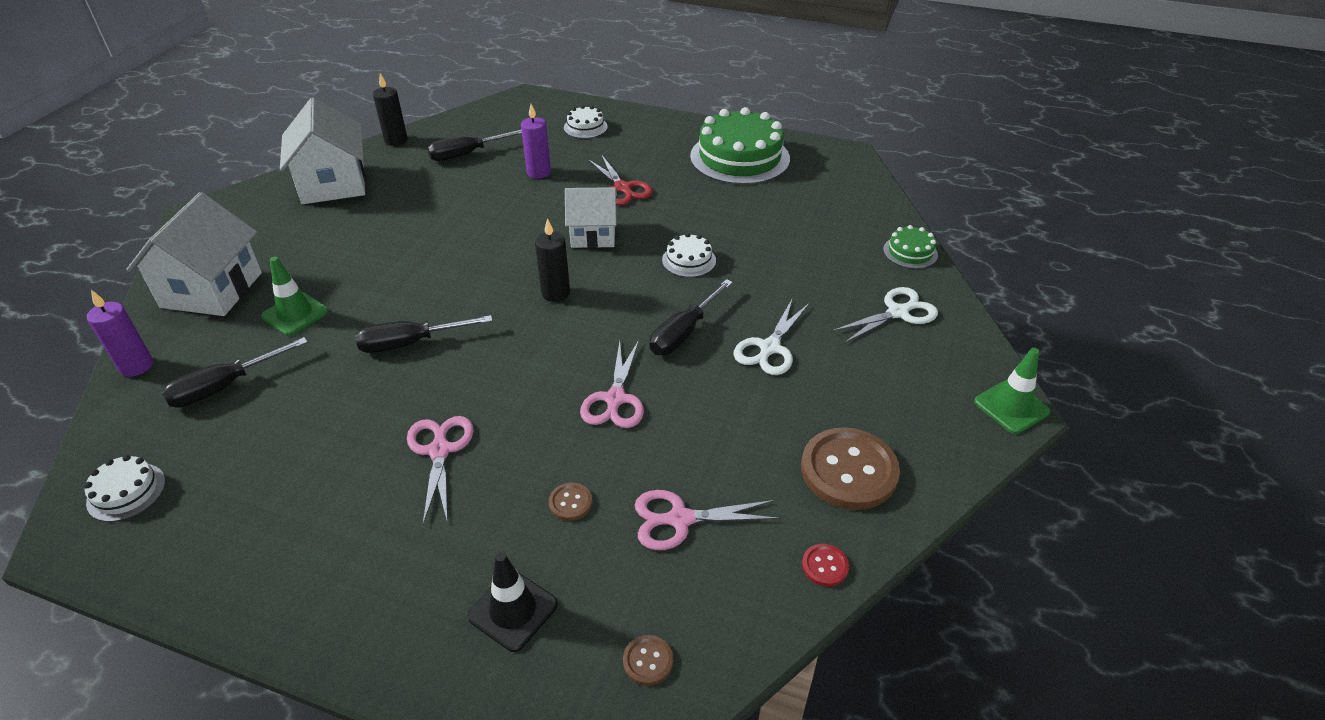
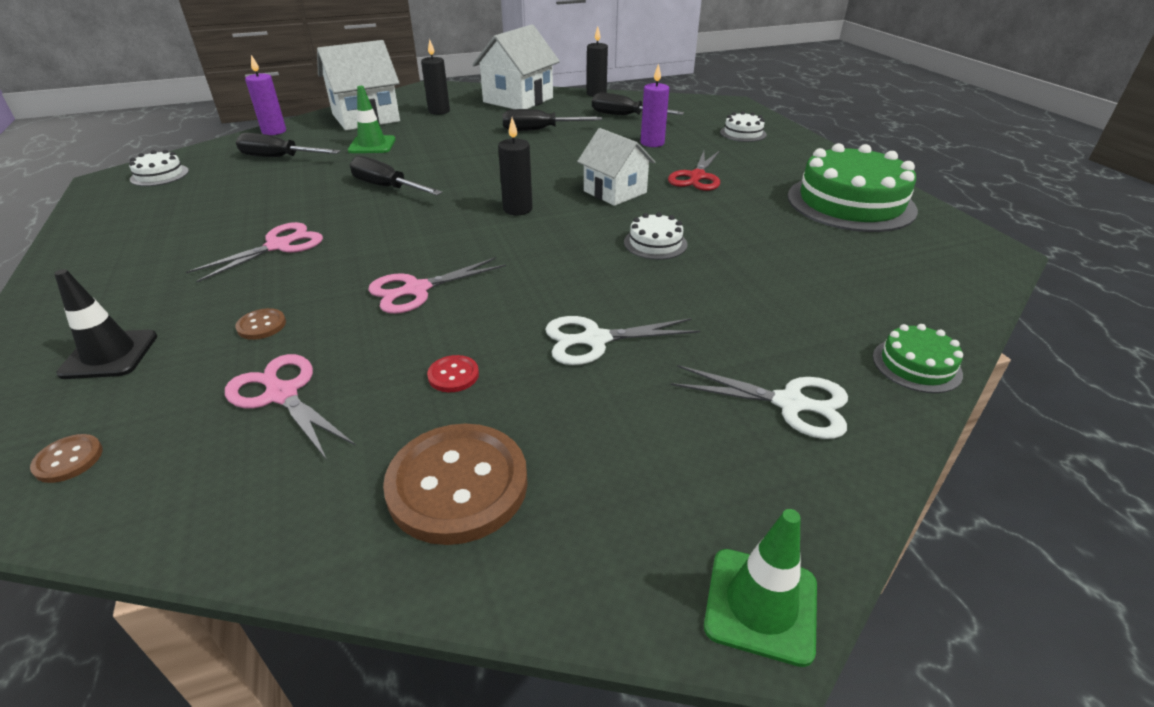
camera: 50 degrees right, 5 degrees down
black screwdriver [650,279,733,355] -> black screwdriver moved to [503,109,602,131]
red button [802,544,849,587] -> red button moved to [427,355,479,392]
none -> black candle [421,39,450,115]

